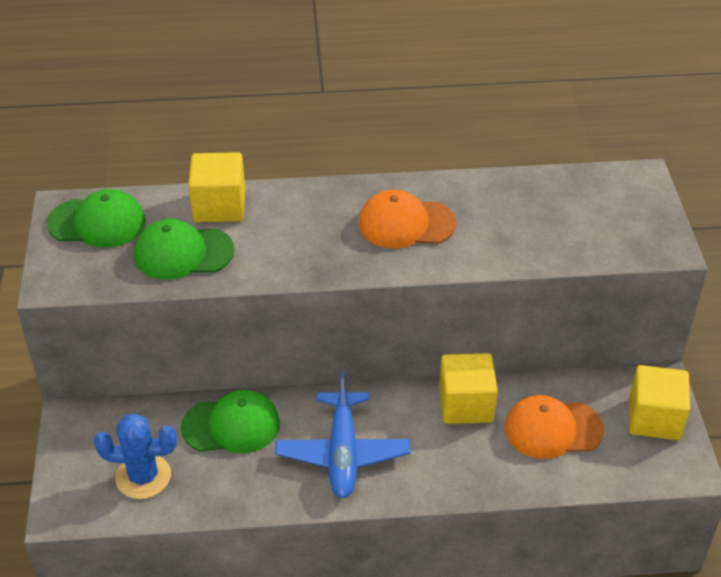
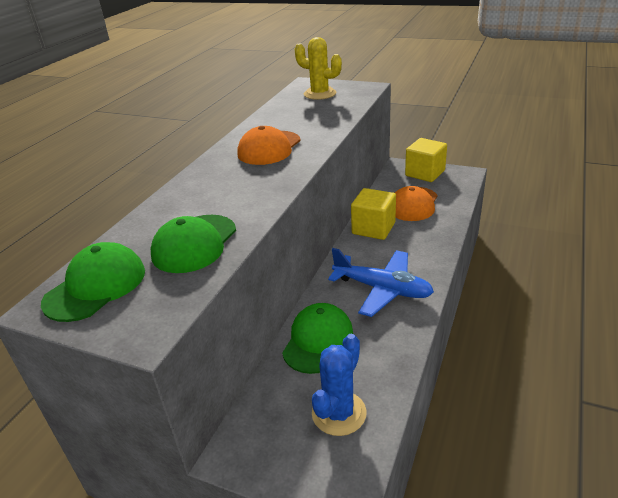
camera: 60 degrees left, 10 degrees down
yellow cube [188,152,245,222] -> none
none -> yellow cactus [295,37,342,100]

